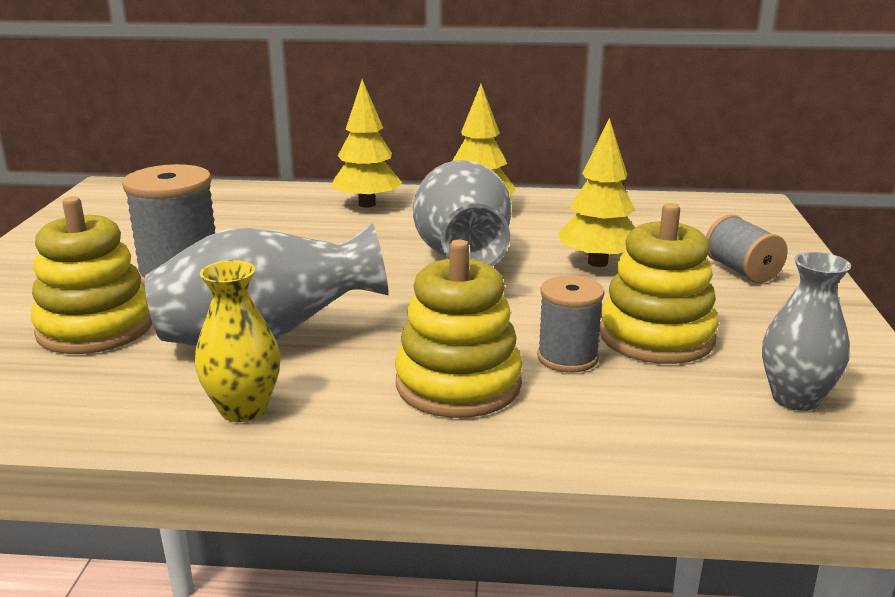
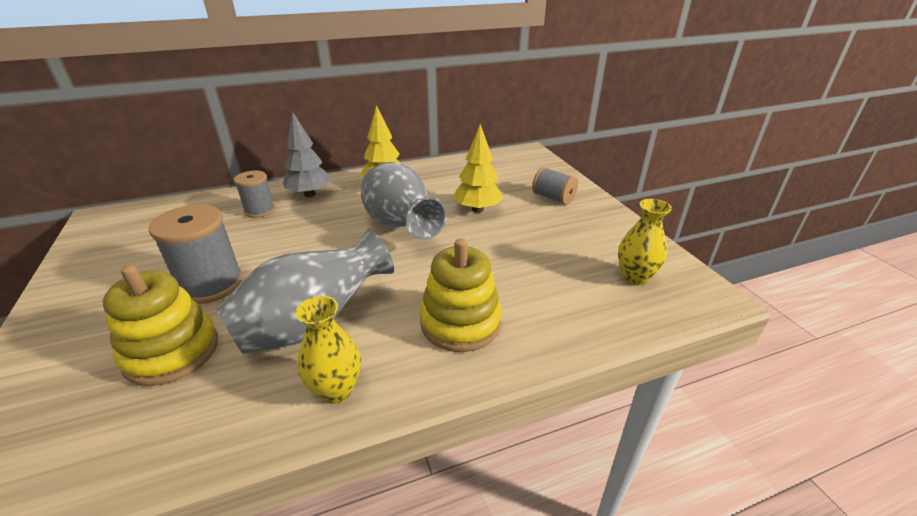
camera: 25 degrees left, 10 degrees up
yellow tree [331,79,402,208] -> grey tree [283,112,331,197]
grey spool [537,276,604,373] -> grey spool moved to [234,170,275,218]
yellow stacking toy [599,203,719,364] -> none
grey vase [762,252,851,411] -> yellow vase [618,199,672,286]

